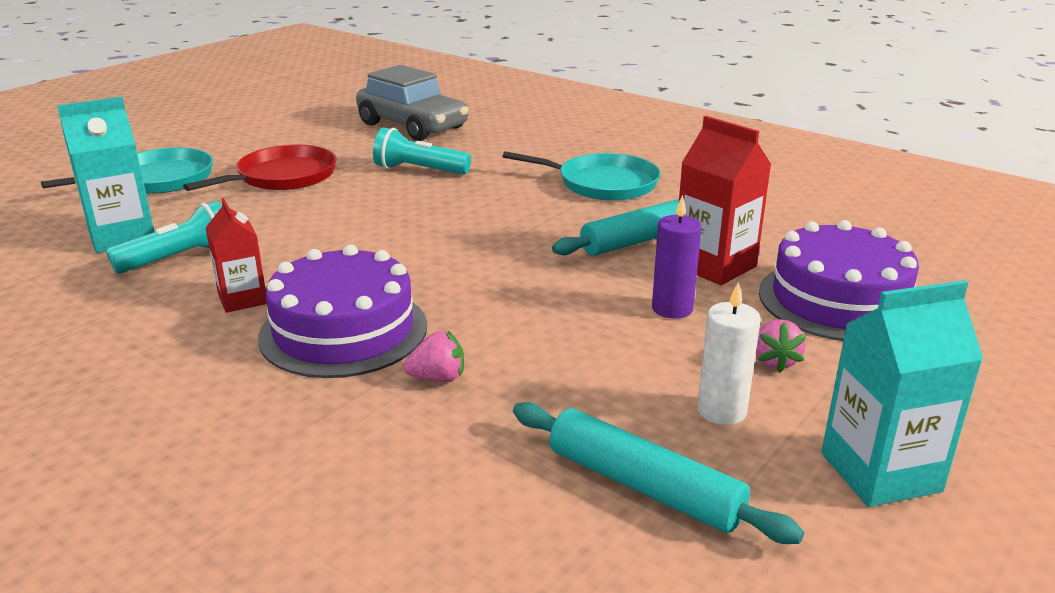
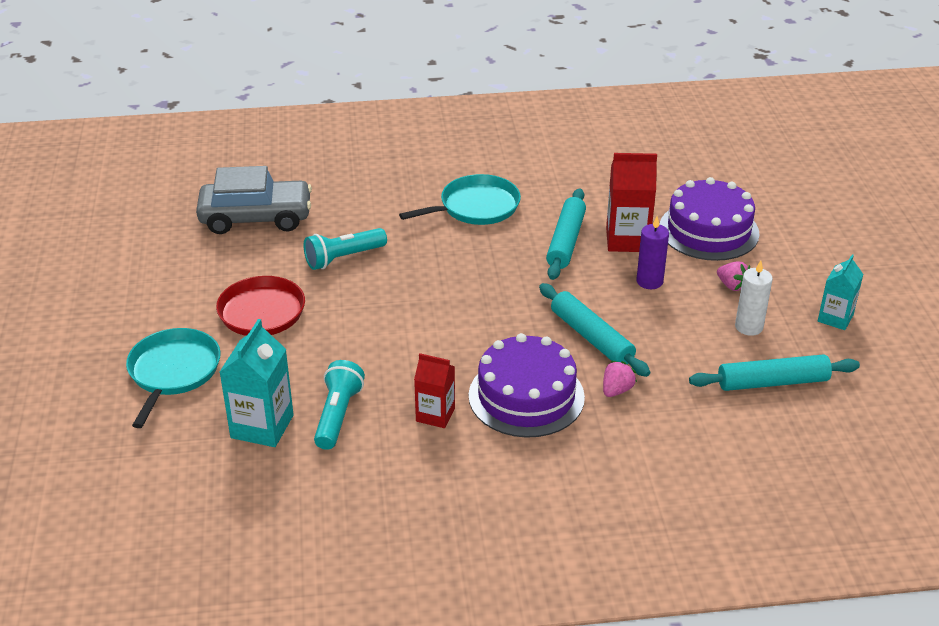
camera: 45 degrees left, 10 degrees up
turquoise carton [821,280,983,507] -> turquoise carton [818,254,864,330], size x0.64
none -> turquoise rolling pin [539,283,650,377]

